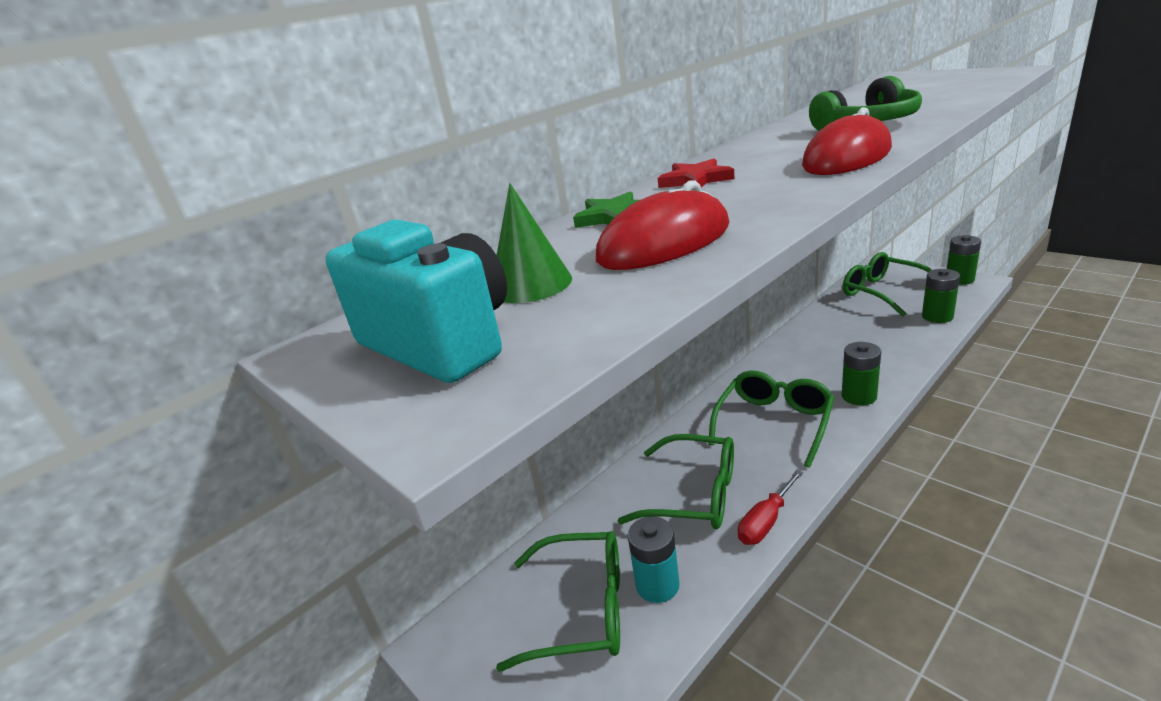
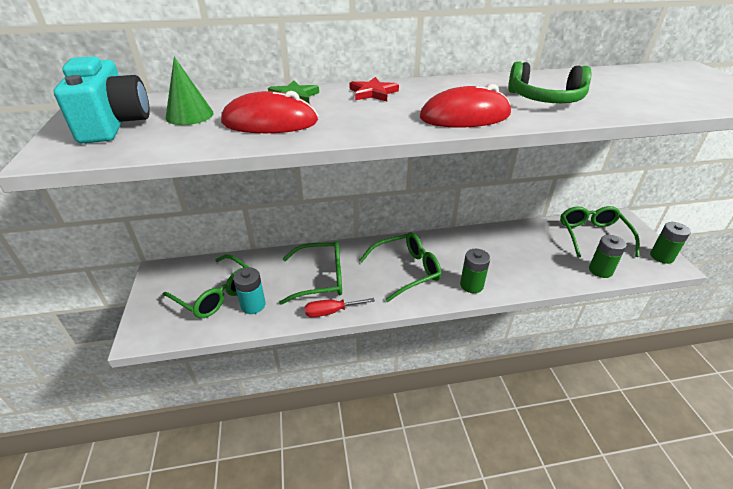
camera: 30 degrees right, 10 degrees up
green glasses [617,434,734,529] -> green glasses turned 60 degrees counterclockwise [279,241,342,305]

